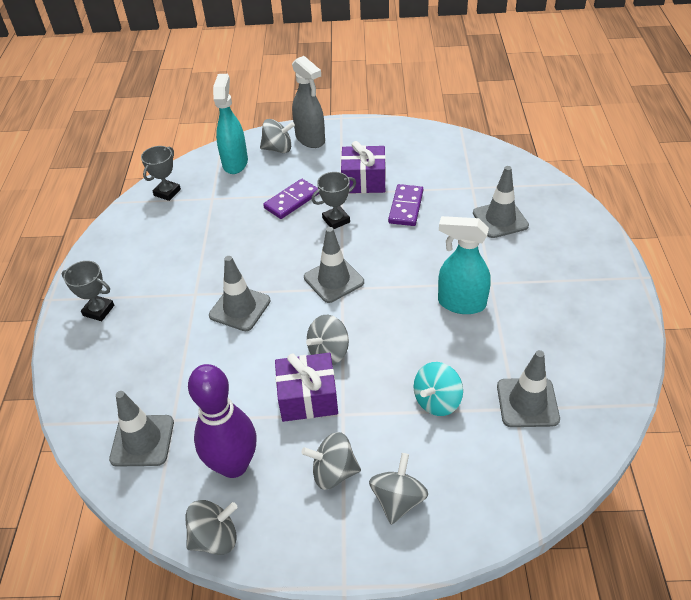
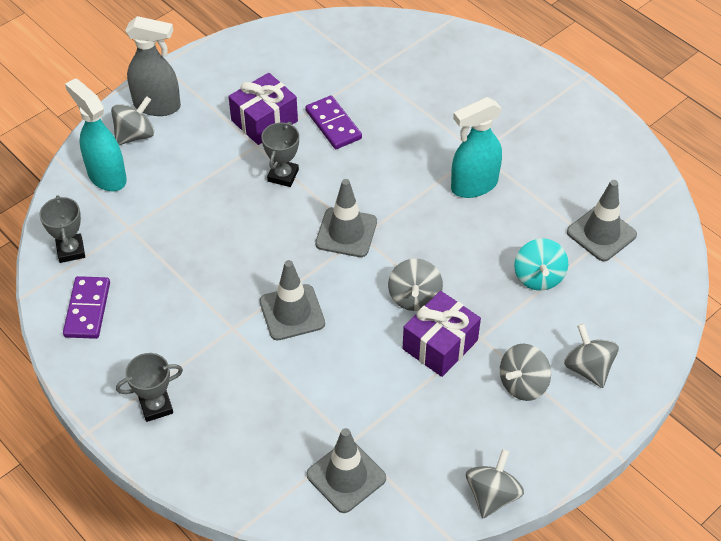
camera: 45 degrees left, 5 degrees up
purple bowling pin [188,364,256,478] -> none
purple domino [263,179,319,219] -> purple domino moved to [63,276,110,339]
grey traffic cone [473,166,529,238] -> none

